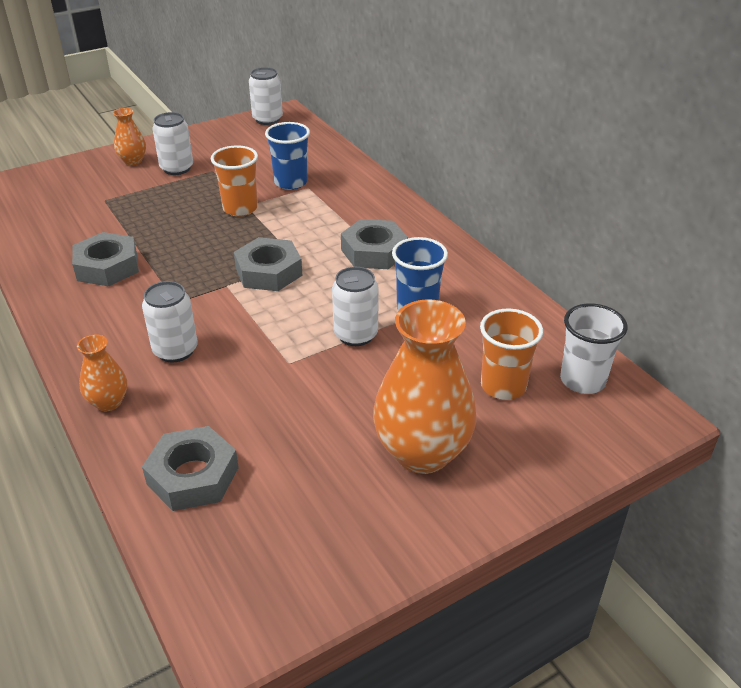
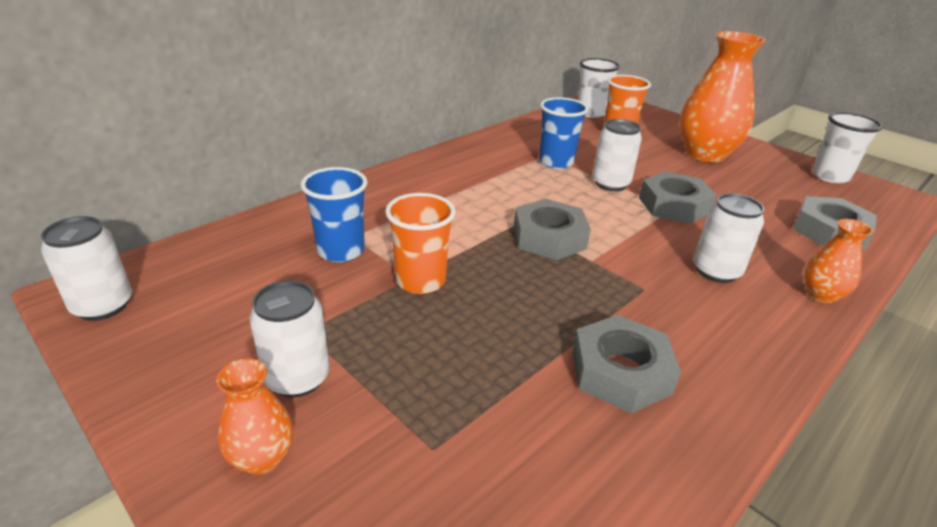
camera: 105 degrees left, 5 degrees down
grey nut [341,219,408,269] -> grey nut moved to [639,171,717,224]
none -> white cup [812,112,882,183]

